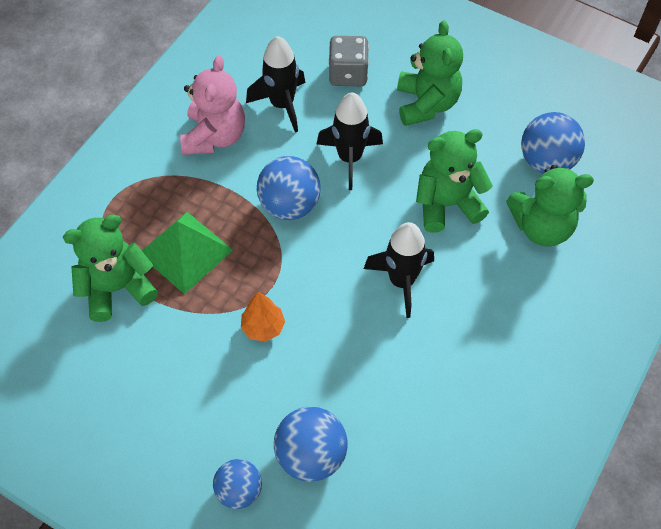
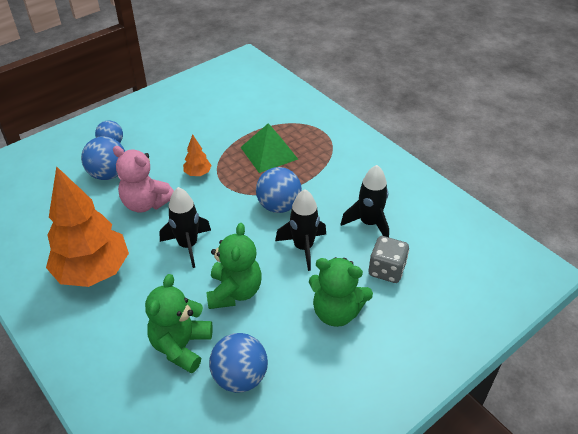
camera: 110 degrees right, 15 degrees down
green teddy bear [63,214,158,322] -> none
pink teddy bear [180,56,245,155] -> pink teddy bear moved to [113,146,174,213]
none -> orange tree [46,166,129,287]

